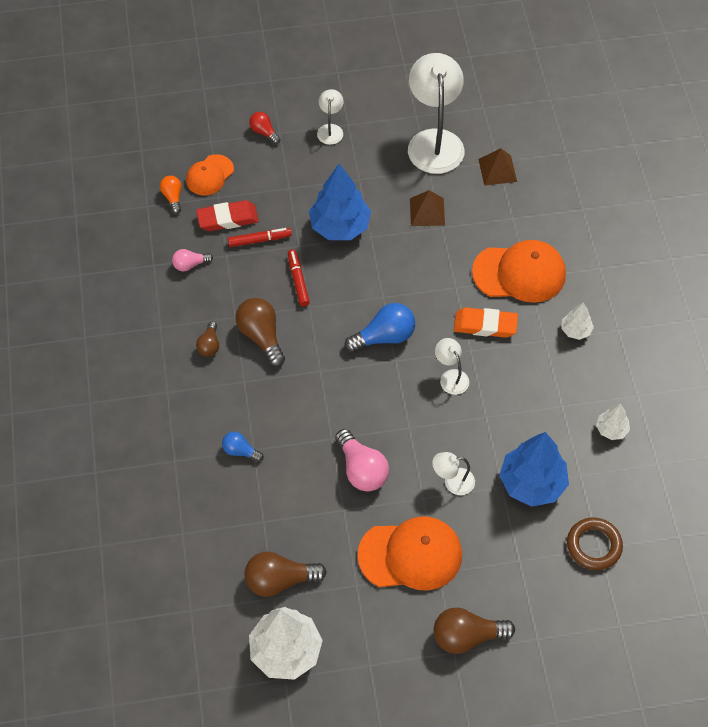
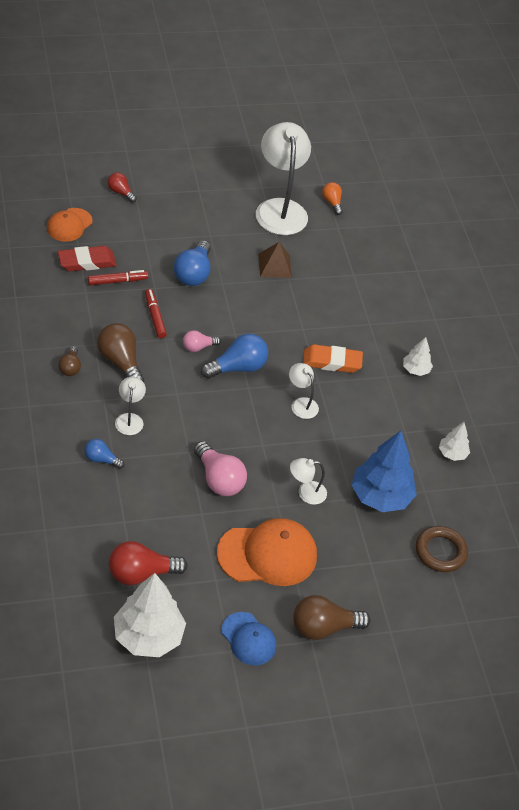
camera: 10 degrees left, 10 degrees down
orange light bulb [160,176,182,214] -> orange light bulb moved to [322,182,343,215]
pink light bulb [172,249,213,271] -> pink light bulb moved to [183,330,221,352]
brown light bulb [245,551,327,597] -> red light bulb [109,541,188,585]
blue tree [309,164,371,240] -> blue light bulb [174,240,211,286]
white lamp [317,89,343,145] -> white lamp moved to [115,377,146,435]
orange cap [472,240,566,303] -> none
brown pyramid [478,148,517,186] -> none
none -> blue cap [221,612,276,665]

